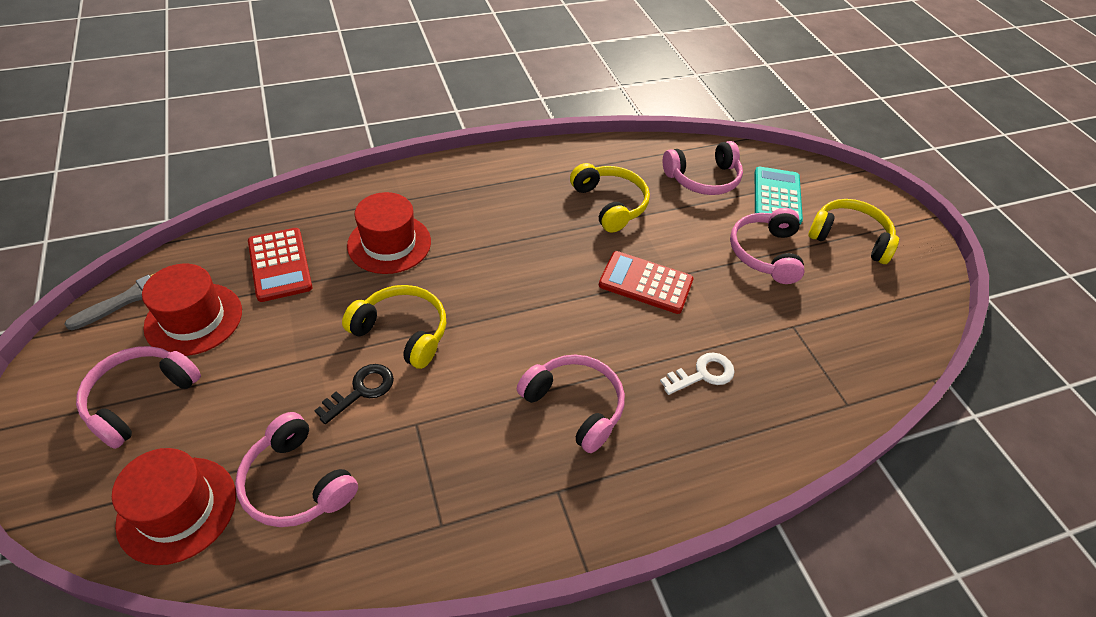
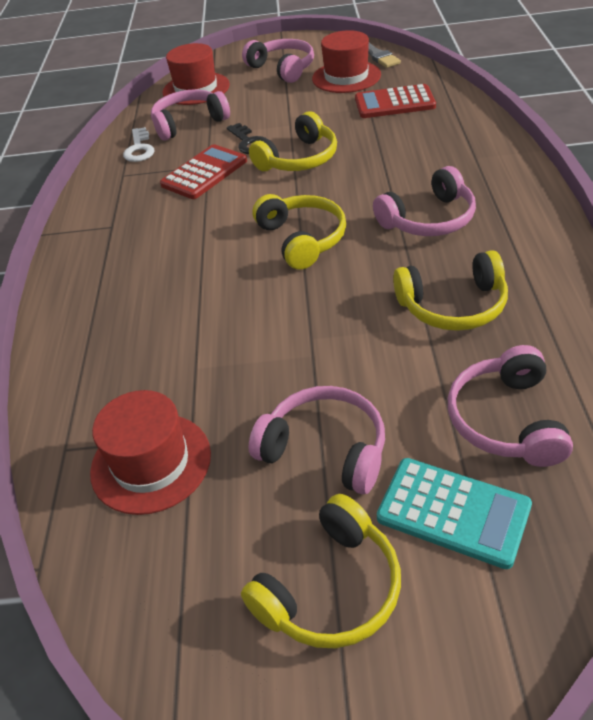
camera: 115 degrees right, 5 degrees down
red hat [347,192,431,274] -> red hat moved to [90,390,211,515]
pink headphones [517,355,625,453] -> pink headphones moved to [373,166,476,236]
red calculator [599,251,693,314] -> red calculator moved to [160,144,247,199]
white key [660,353,735,395] -> white key moved to [123,127,155,162]
none -> yellow headphones [253,194,346,270]

